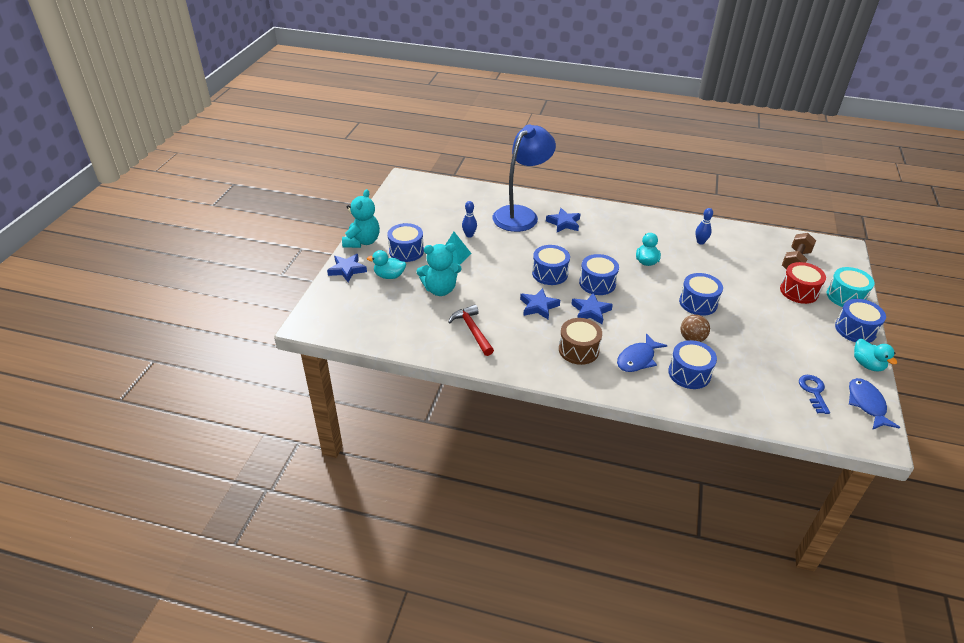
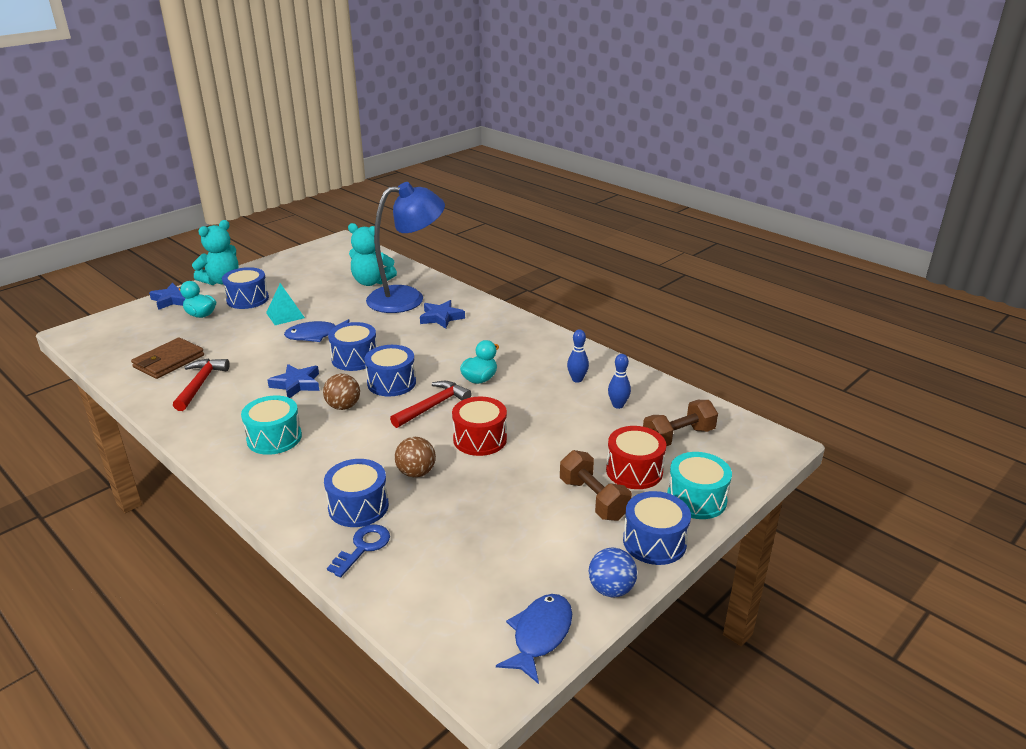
camera: 30 degrees right, 10 degrees down
turquoise teddy bear [417,243,462,296] -> turquoise teddy bear moved to [348,223,397,286]
blue bowling pin [462,201,477,238] -> blue bowling pin moved to [608,354,631,409]
brown drum [559,318,602,365] -> turquoise drum [241,395,302,455]
blue star [571,292,613,324] -> brown ball [323,374,360,410]
blue fish [617,333,668,372] -> blue fish moved to [284,319,349,342]
blue drum [679,273,723,316] -> red drum [452,397,507,456]
blue key [799,375,830,414] -> blue key moved to [327,524,390,577]
turquoise duck [854,339,897,372] -> blue ball [589,548,637,597]
none -> brown wallet [131,337,204,379]
none -> red hammer [390,381,472,428]
none -> brown dumbbell [560,450,632,521]

